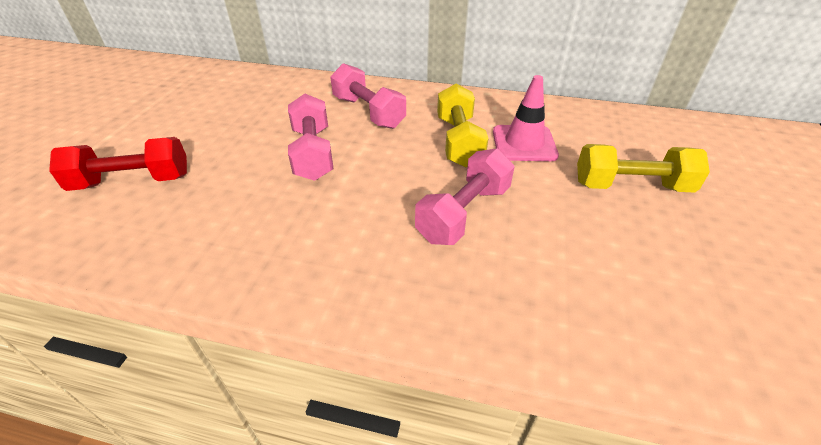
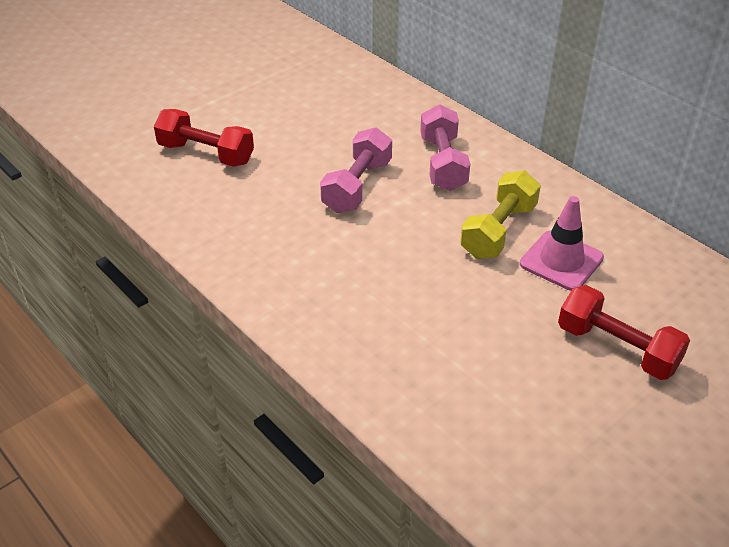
camera: 35 degrees right, 0 degrees up
pink dumbbell [415,148,515,245] -> none
yellow dumbbell [577,144,710,193] -> red dumbbell [558,285,690,380]

